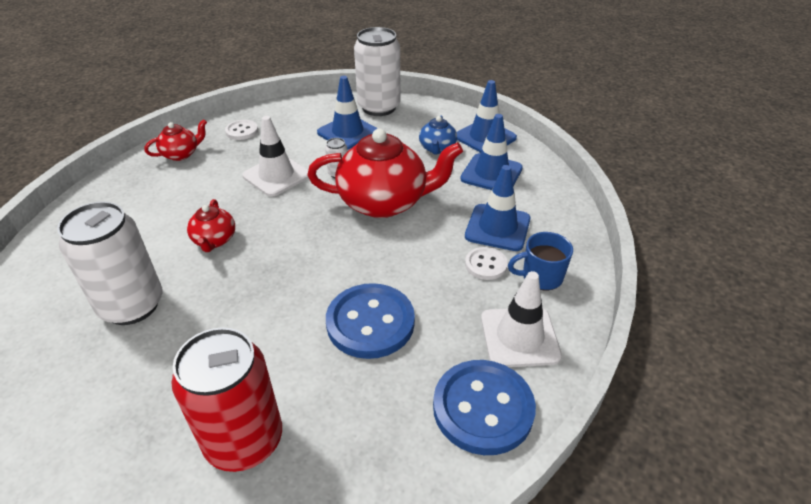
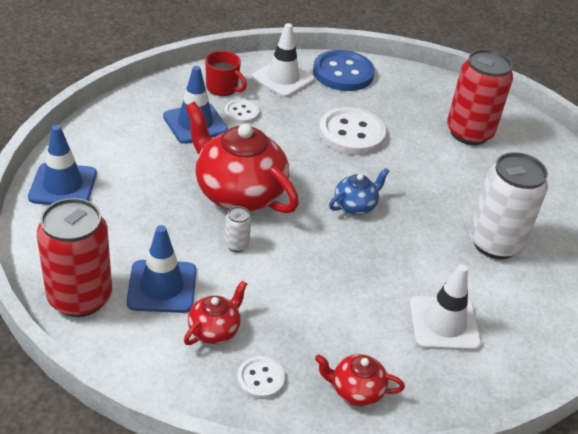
camera: 140 degrees left, 0 degrees up
red teapot [187,199,235,252] -> red teapot moved to [184,280,247,345]
white traffic cone [242,116,309,197] -> white traffic cone moved to [409,264,481,351]
blue button [326,283,415,359] -> white button [319,107,386,155]
white can [354,27,401,116] -> red can [37,198,112,317]
blue teapot [419,115,457,155] -> blue teapot moved to [329,168,390,215]
blue traffic cone [460,114,523,190] -> none
blue mug [508,232,573,290] -> red mug [205,51,247,96]

